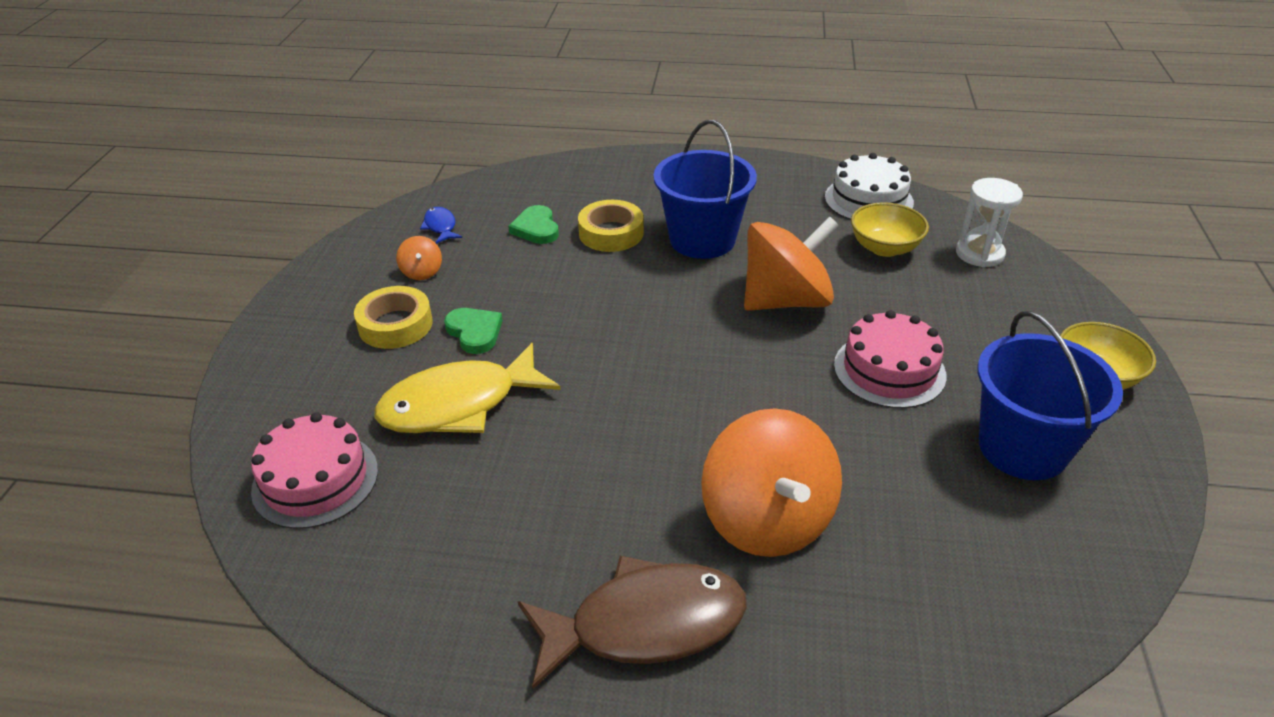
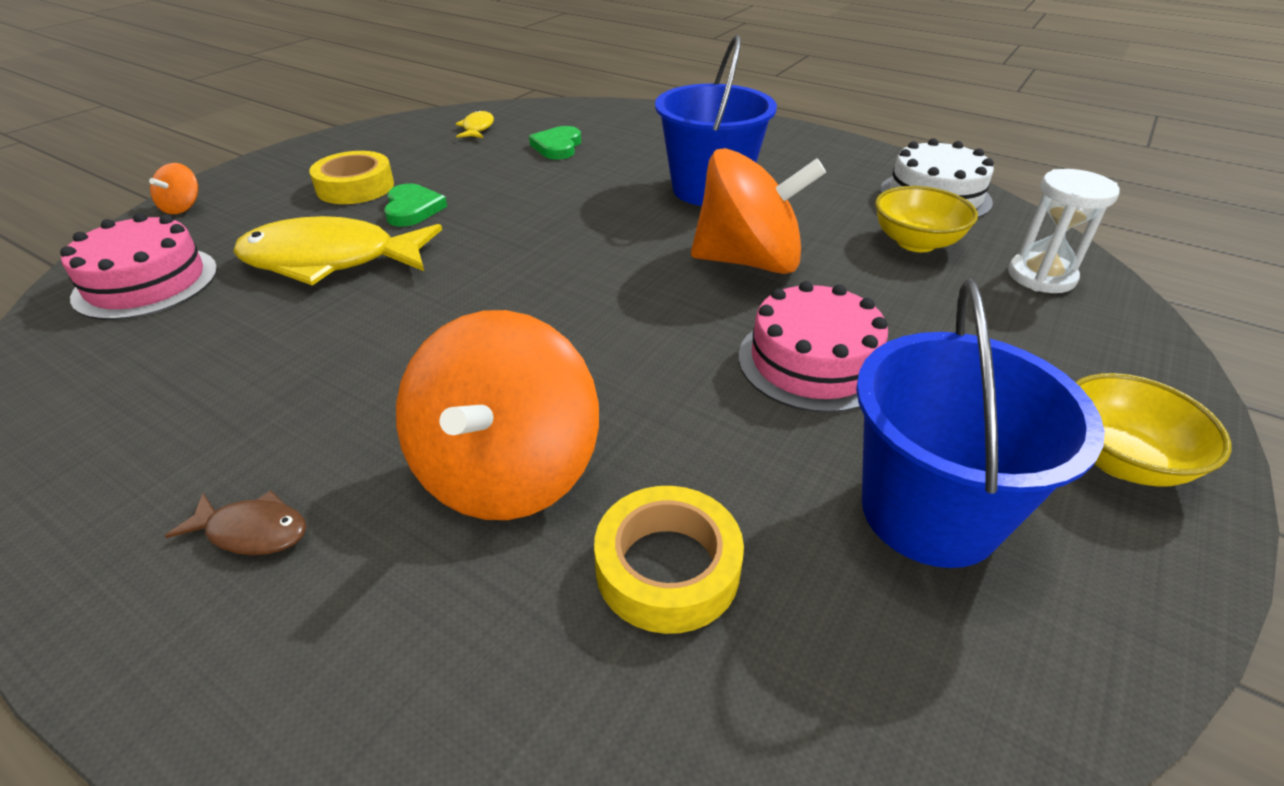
camera: 25 degrees right, 0 degrees up
orange spinning top [396,236,442,280] -> orange spinning top moved to [149,163,198,214]
blue fish [420,207,462,244] -> yellow fish [456,110,494,138]
brown fish [518,556,747,689] -> brown fish [165,491,307,555], size x0.44
yellow tape [578,200,644,252] -> yellow tape moved to [594,486,744,634]

